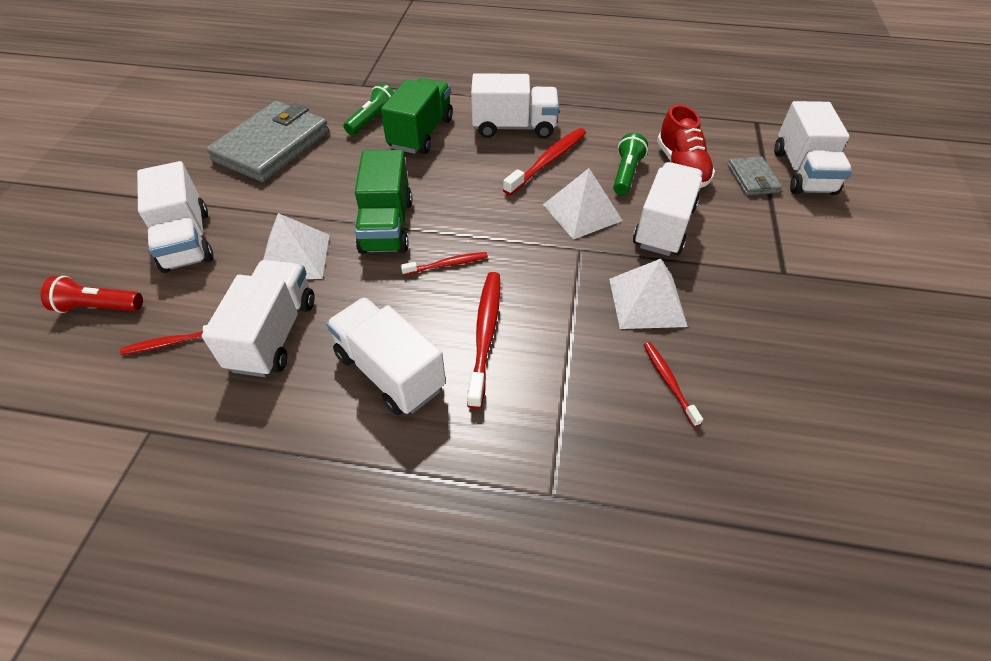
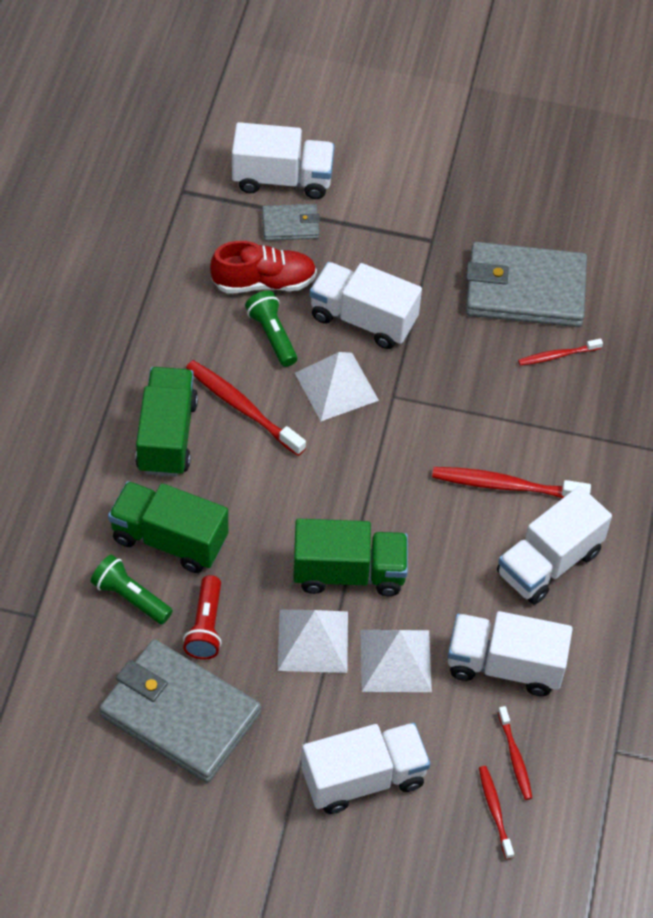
camera: 90 degrees left, 5 degrees up
red flashlight [41,276,143,313] -> red flashlight moved to [183,575,221,659]
red toothbrush [401,252,488,275] -> red toothbrush moved to [479,766,514,859]
white truck [471,73,559,139] -> green truck [135,367,198,477]
white pyramid [609,259,688,329] -> white pyramid moved to [278,610,348,673]
green flashlight [613,133,648,195] -> green flashlight turned 45 degrees clockwise [245,291,297,367]
none -> grey wallet [466,242,587,327]

